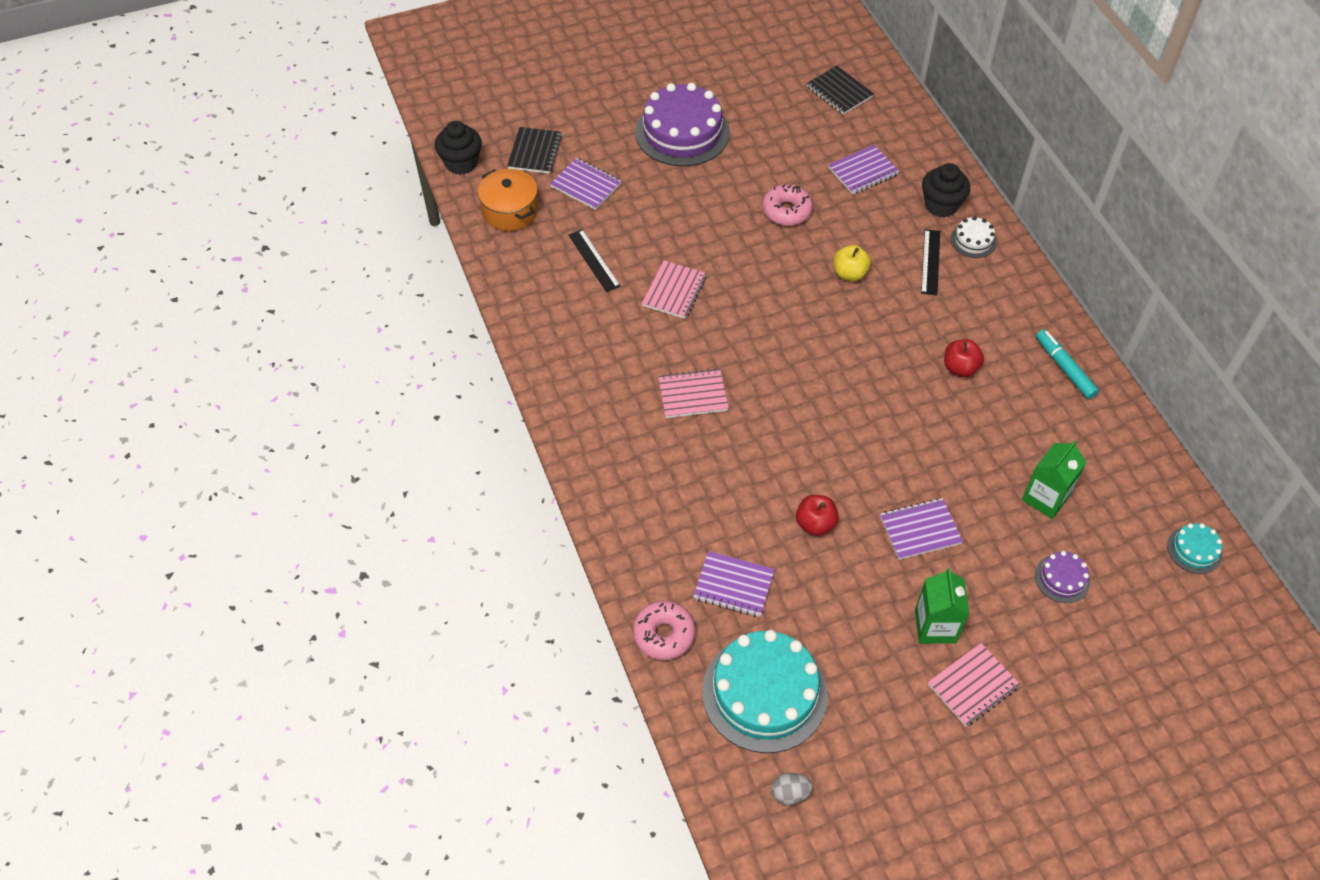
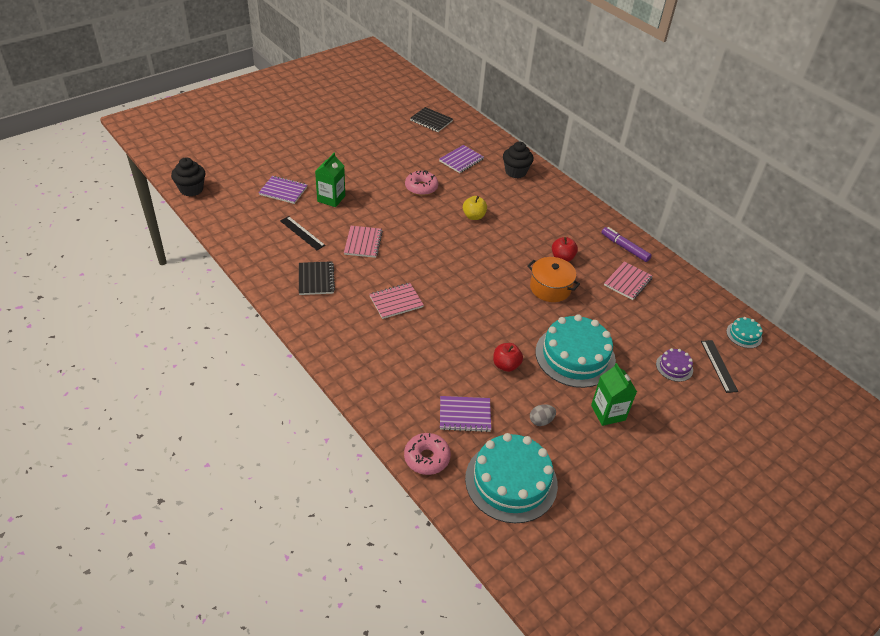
camera: 20 degrees left, 10 degrees down
orange pot [478,169,538,231] -> orange pot moved to [527,257,580,302]
black notebook [507,127,562,174] -> black notebook moved to [299,261,335,295]
purple cake [635,83,730,166] -> none
grey egg [771,773,813,805] -> grey egg moved to [530,404,556,426]
purple notebook [880,498,963,560] -> turquoise cake [535,314,616,388]
black ruler [921,229,940,296] -> black ruler moved to [701,340,738,393]
pink notebook [928,643,1020,726] -> pink notebook moved to [604,261,653,300]
white cake [950,216,997,258] -> none
green carton [1022,440,1087,519] -> green carton moved to [315,153,345,207]
turquoise marker [1036,329,1099,399] -> purple marker [602,227,651,262]

